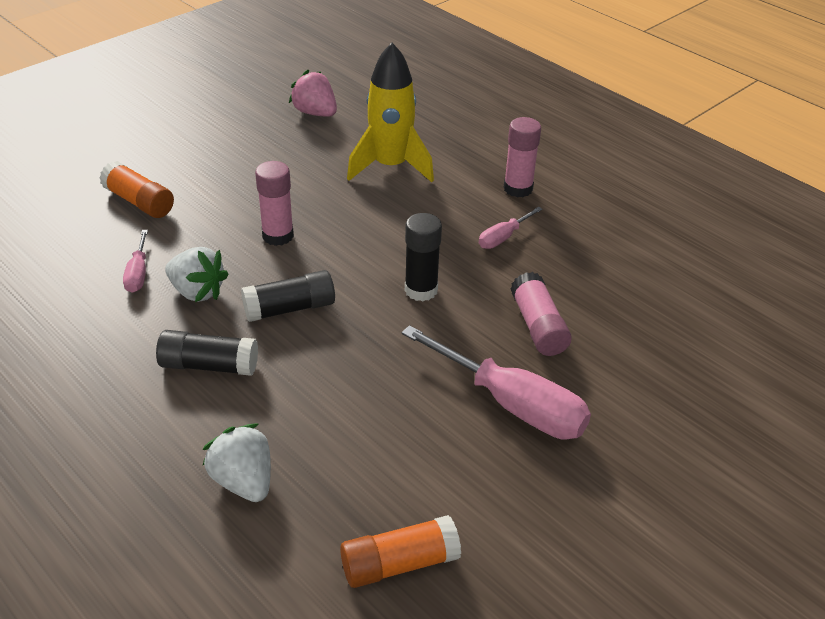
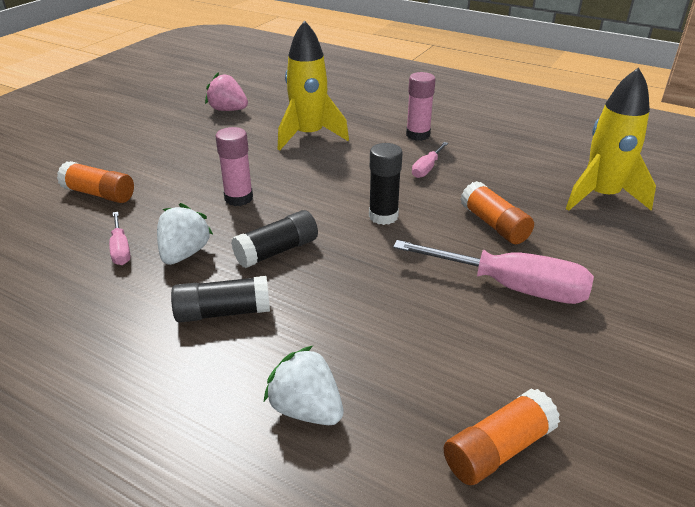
camera: 15 degrees left, 5 degrees down
white strawberry [165,247,228,302] -> white strawberry turned 90 degrees counterclockwise [157,203,213,265]
pink glue stick [510,272,572,356] -> orange glue stick [460,181,534,244]
none -> yellow rocket [566,67,656,211]

